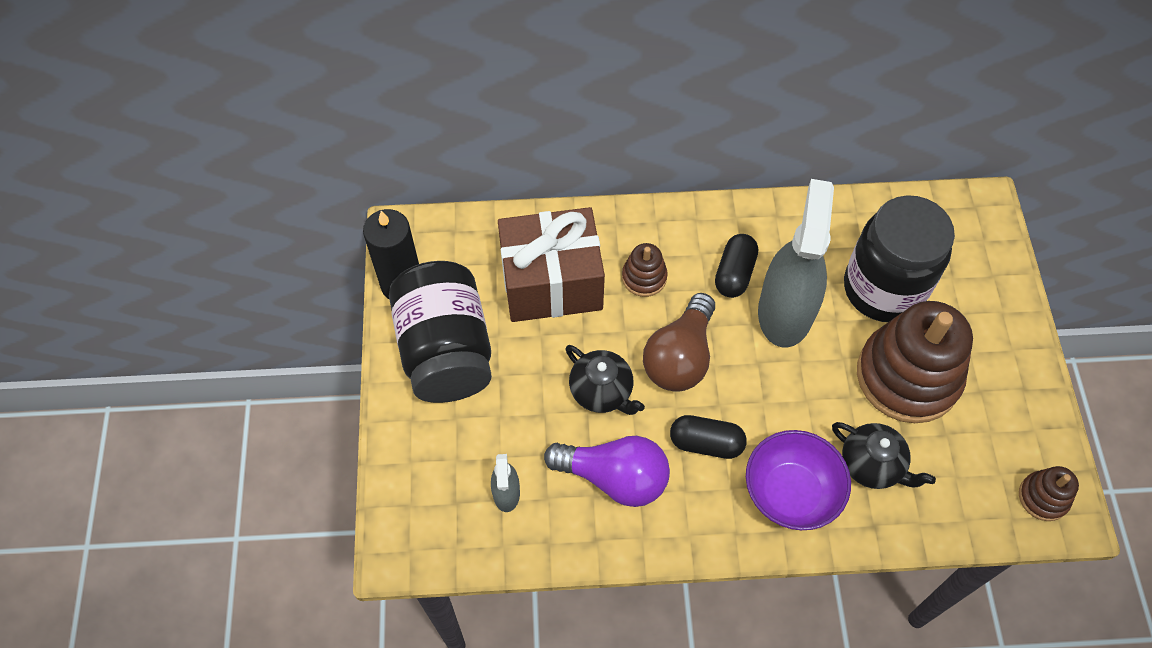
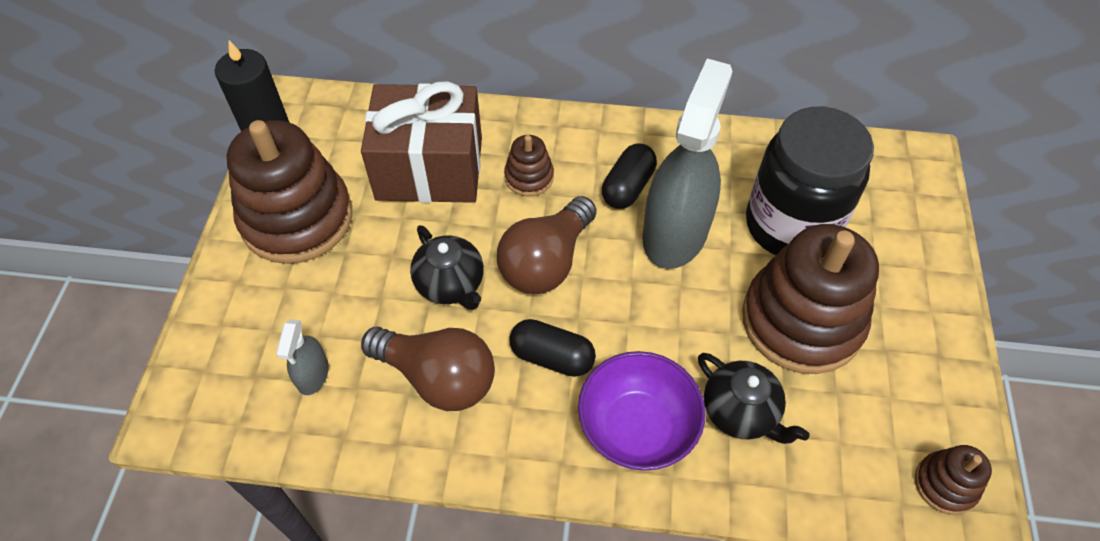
camera: 10 degrees right, 5 degrees down
black jar [389,261,492,403] -> brown stacking toy [227,120,352,264]
purple light bulb [544,436,670,507] -> brown light bulb [361,327,495,411]

